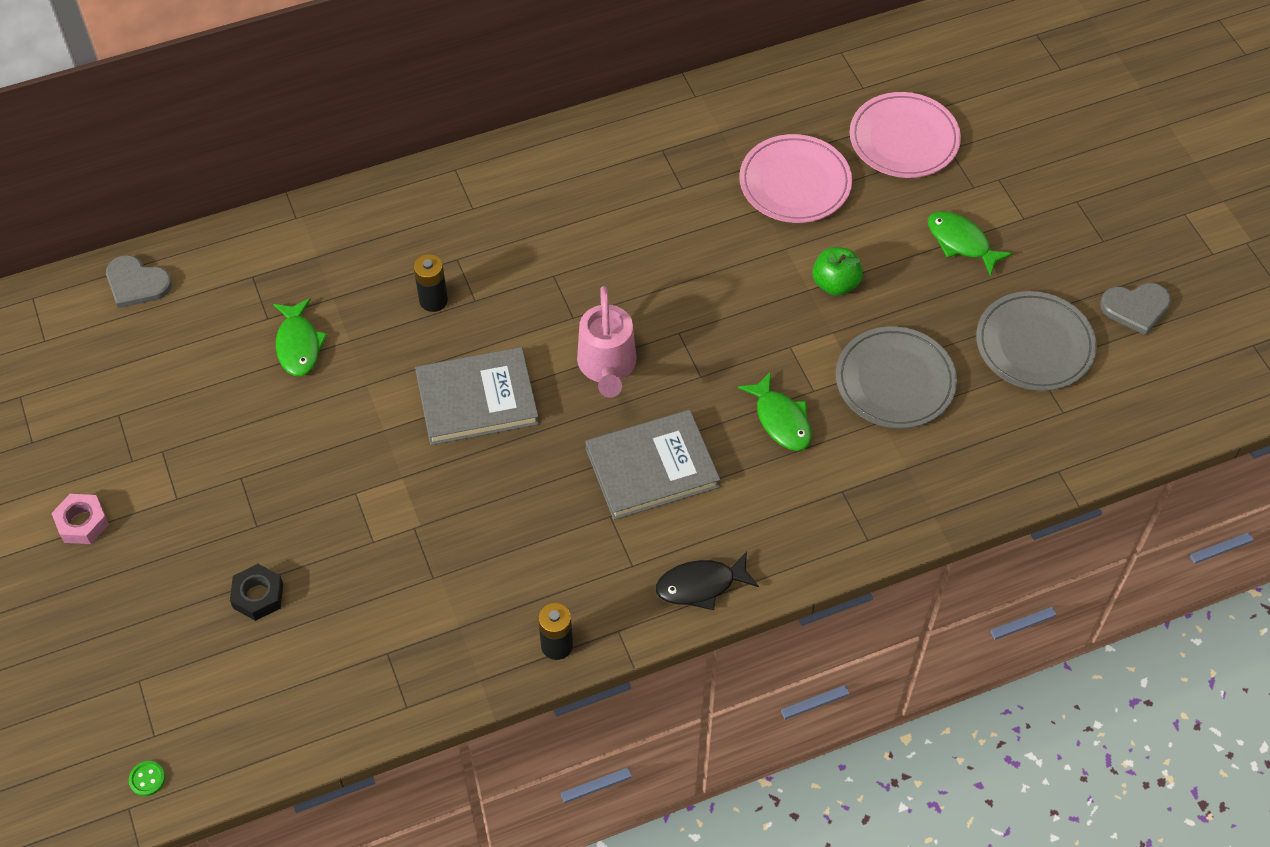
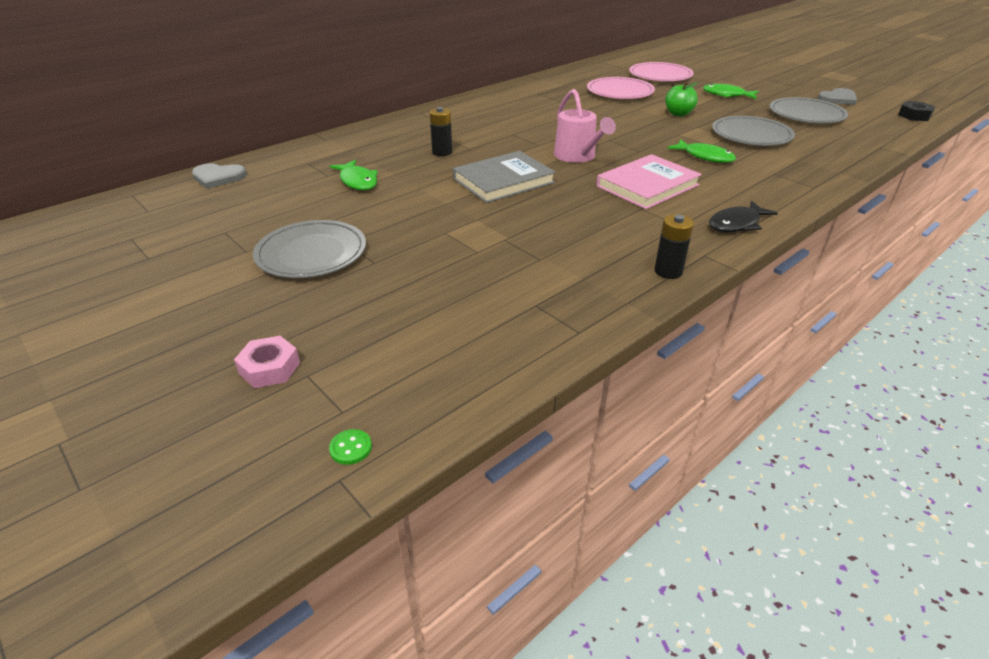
camera: 20 degrees left, 20 degrees down
pink nut [51,494,109,544] -> pink nut moved to [234,336,300,388]
black nut [230,564,283,621] -> black nut moved to [898,101,935,121]
grey book [585,410,720,520] -> pink book [596,154,702,209]
none -> grey plate [253,220,366,278]

